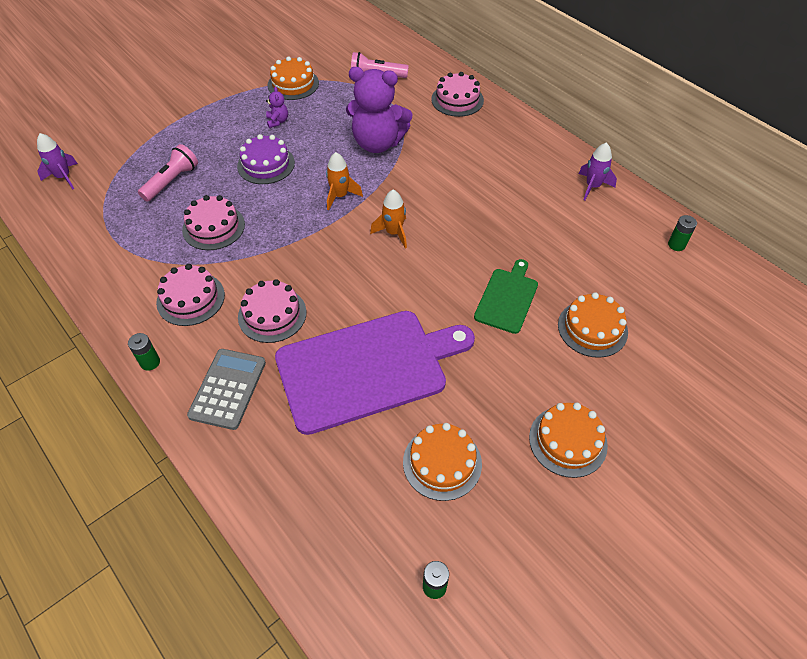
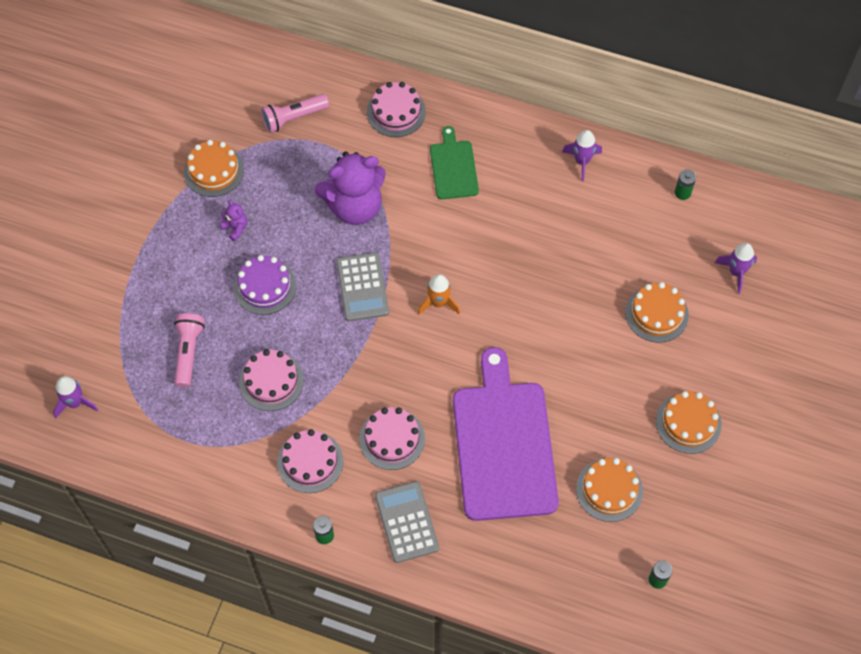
camera: 30 degrees left, 10 degrees up
purple cutting board [275,311,475,435] -> purple cutting board turned 45 degrees counterclockwise [453,347,559,521]
orange rocket [326,152,363,211] -> grey calculator [336,252,389,322]
green cutting board [474,259,538,334] -> green cutting board moved to [430,126,479,199]
none -> purple rocket [715,243,757,294]

